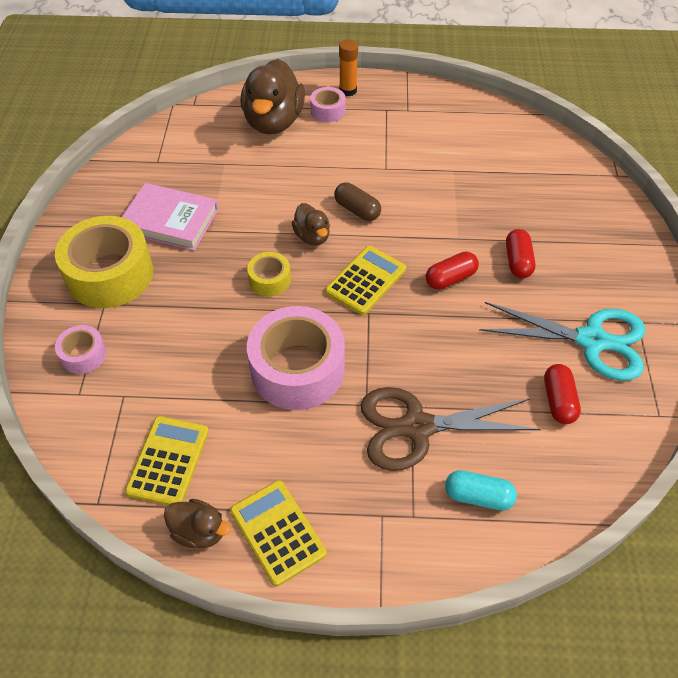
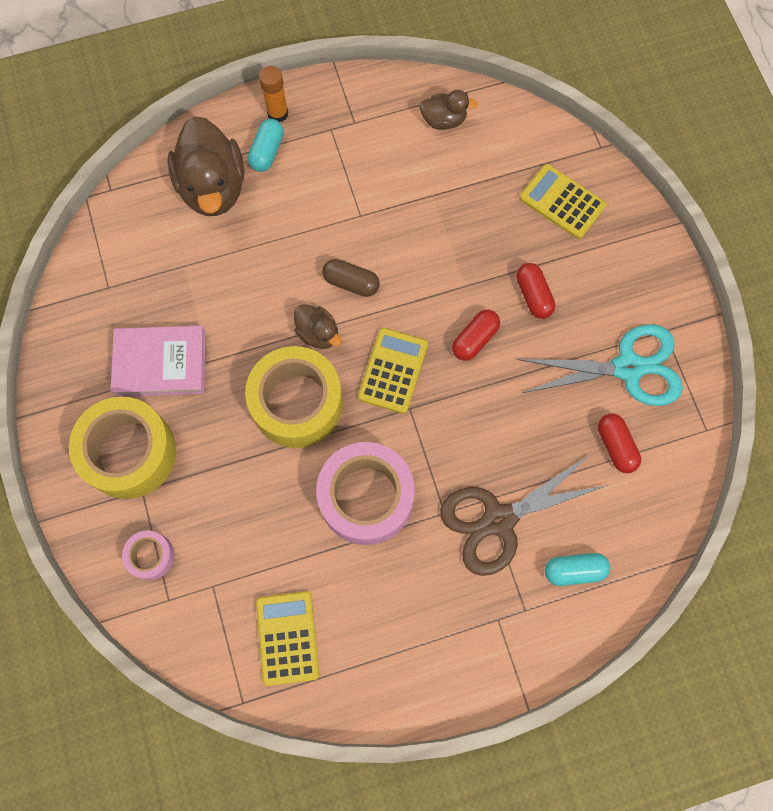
camera: 20 degrees left, 20 degrees up
brown duck [164,499,231,548] -> brown duck moved to [419,90,478,130]
yellow calculator [230,480,327,587] -> yellow calculator moved to [519,164,606,239]
yellow tape [247,252,291,297] -> yellow tape [245,346,343,448], size x2.07
pink tape [310,87,346,122] -> turquoise capsule [248,119,284,172]

